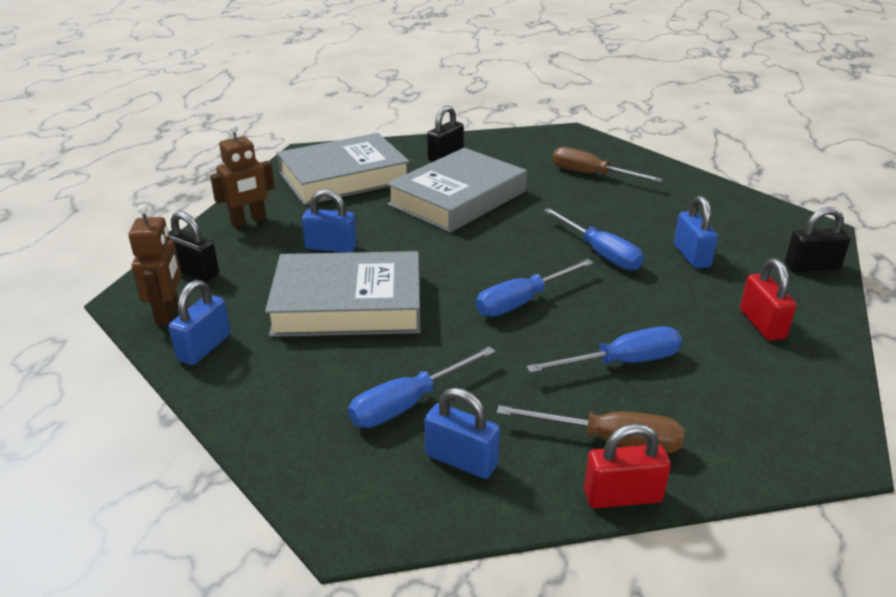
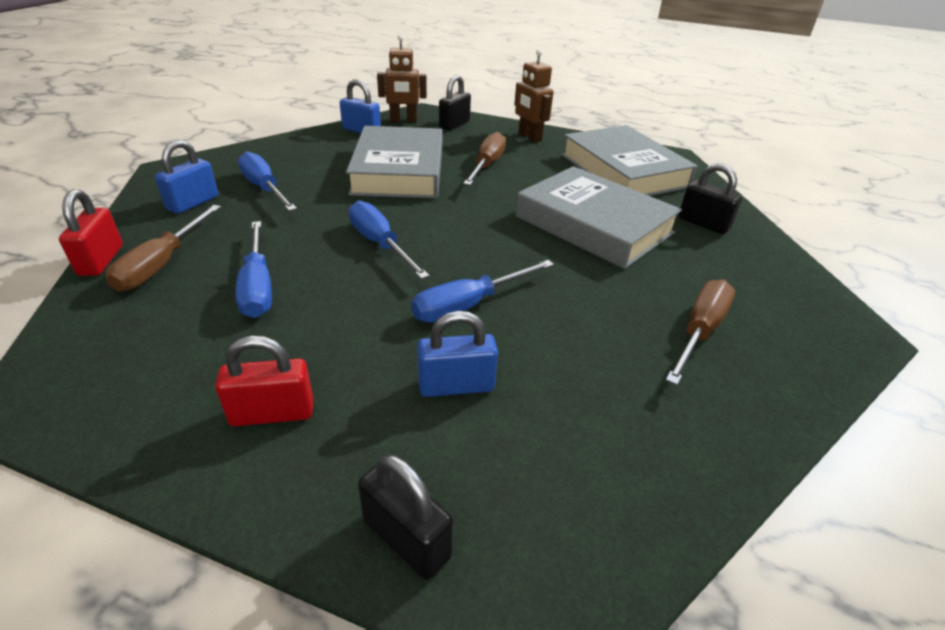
camera: 90 degrees right, 5 degrees up
blue padlock [302,189,357,253] -> brown screwdriver [463,132,506,185]
black padlock [785,207,851,272] -> black padlock turned 45 degrees counterclockwise [358,454,453,580]

